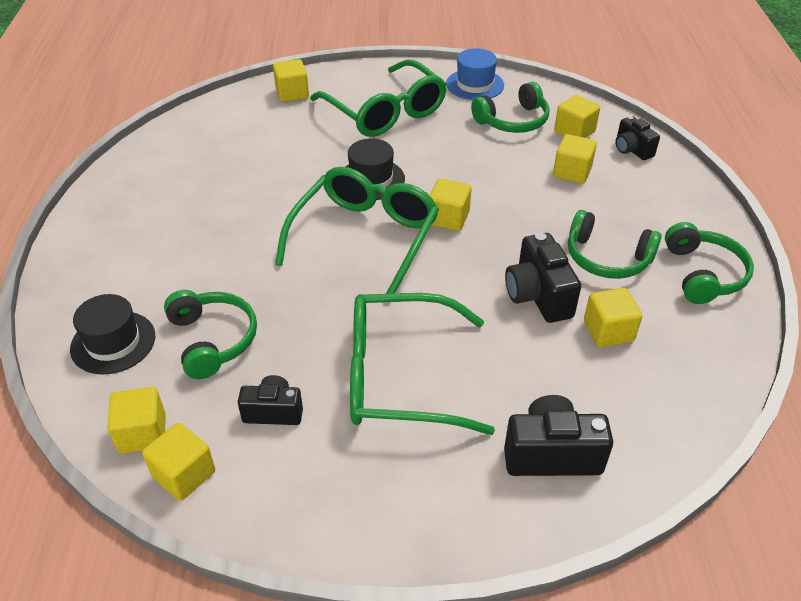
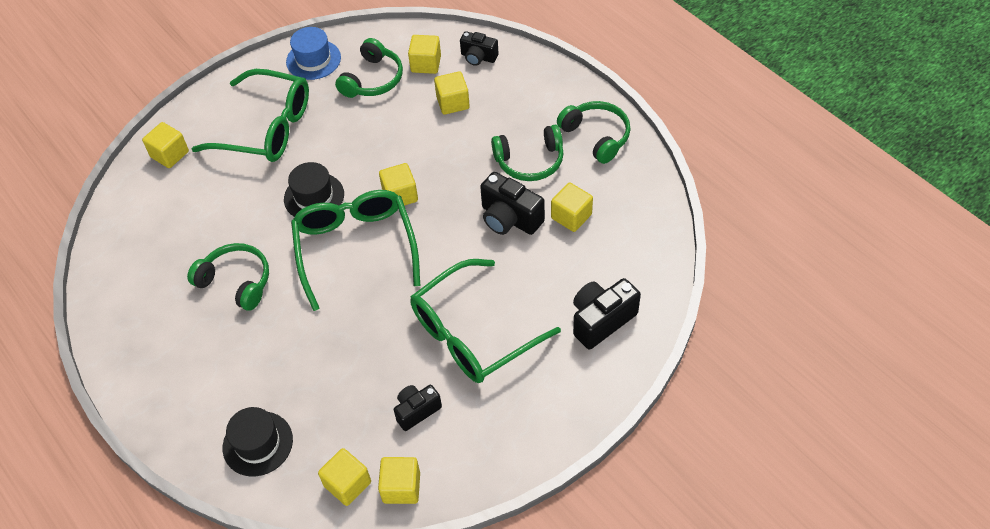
camera: 35 degrees left, 10 degrees up
green headphones [164,290,257,379] -> green headphones moved to [187,243,269,311]

